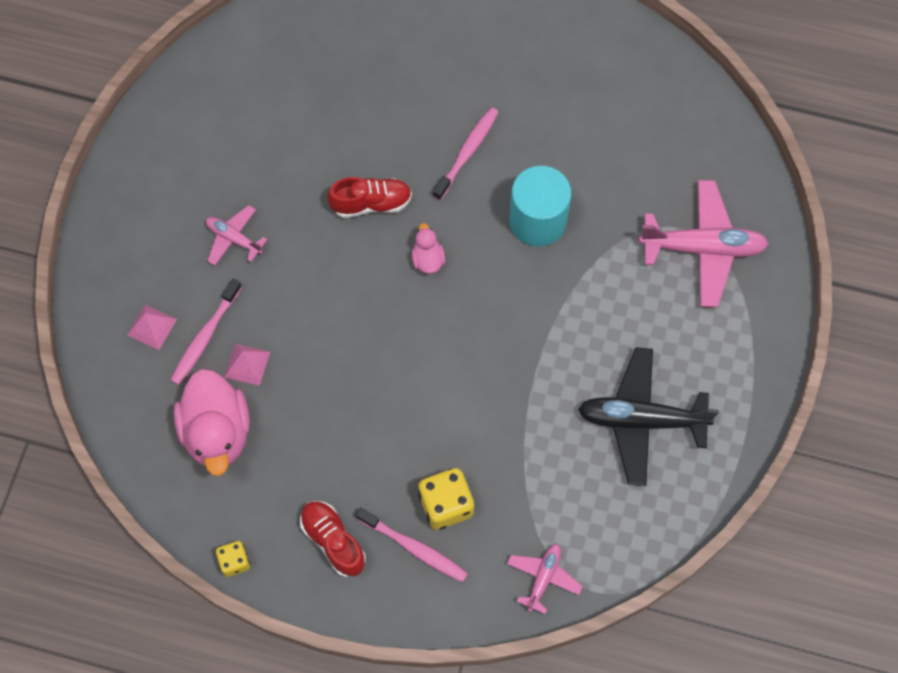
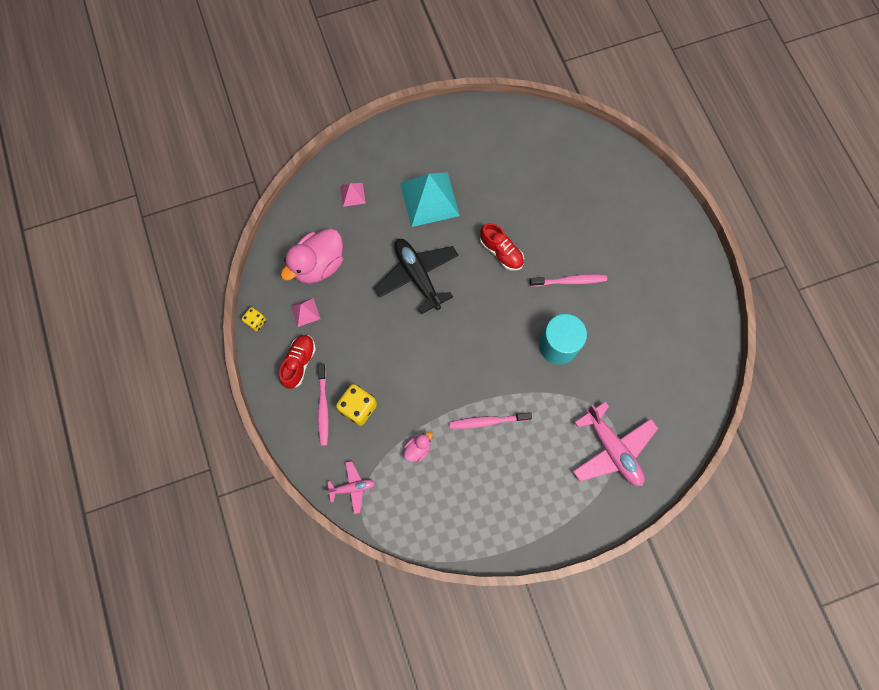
camera: 55 degrees right, 5 degrees up
pink toothbrush [171,279,242,385] -> pink toothbrush moved to [449,412,532,429]
pink plane [206,205,267,266] -> turquoise pyramid [400,173,460,227]
pink pyramid [224,343,270,386] -> pink pyramid moved to [291,298,320,327]
pink duck [411,223,445,274] -> pink duck moved to [404,432,433,462]
black plane [578,347,719,486] -> black plane moved to [374,239,458,314]

